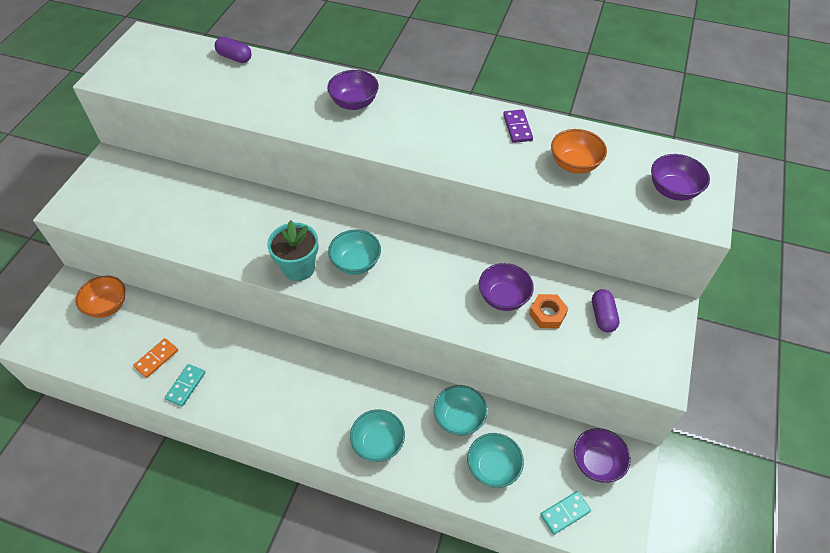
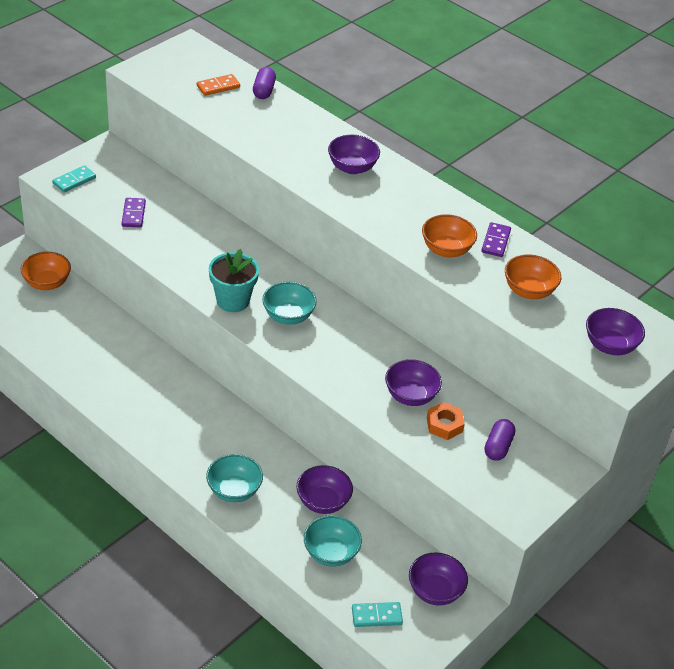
camera: 20 degrees right, 10 degrees down
orange domino [133,338,178,378] -> orange domino moved to [197,74,240,96]
turquoise domino [165,364,205,407] -> turquoise domino moved to [52,165,96,193]
purple capsule [215,37,252,63] -> purple capsule turned 45 degrees clockwise [253,67,276,99]
turquoise bowl [434,385,487,436] -> purple bowl [297,465,353,514]
none -> purple domino [122,198,146,228]
none -> orange bowl [422,214,477,257]

